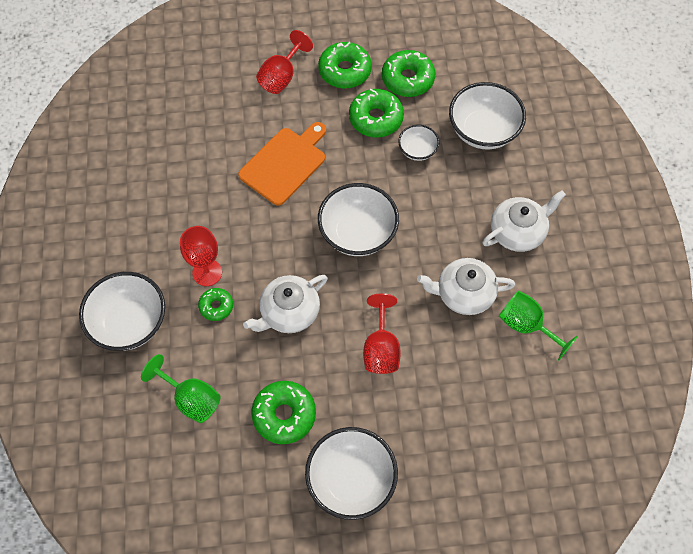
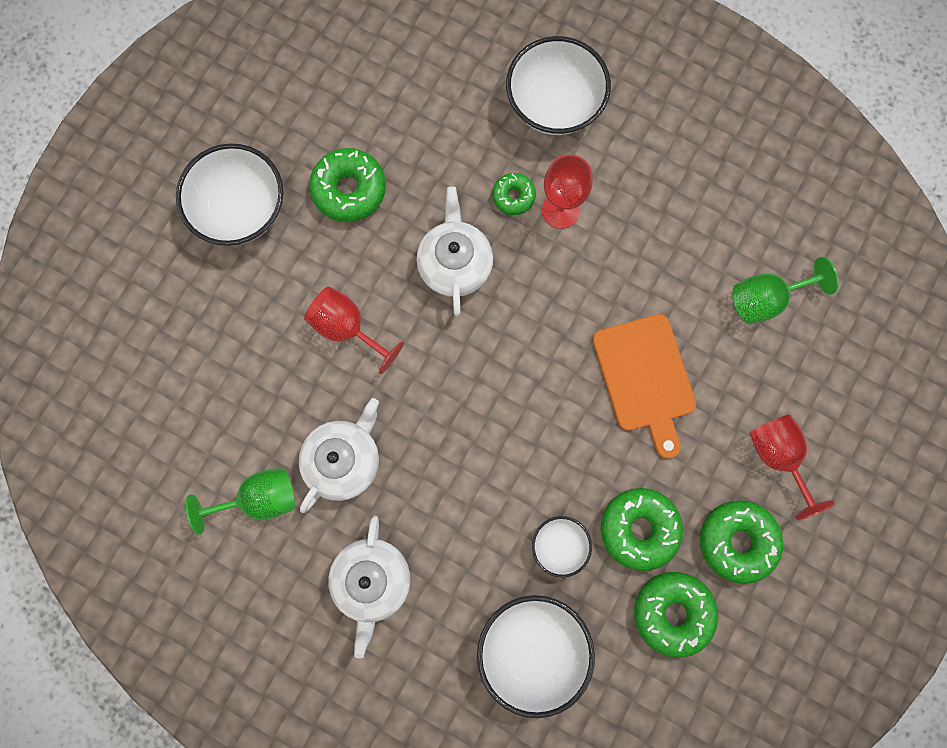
camera: 125 degrees right, 15 degrees up
green goblet [141,354,221,423] -> green goblet moved to [732,257,839,324]
white bowl [318,183,399,256] -> none

